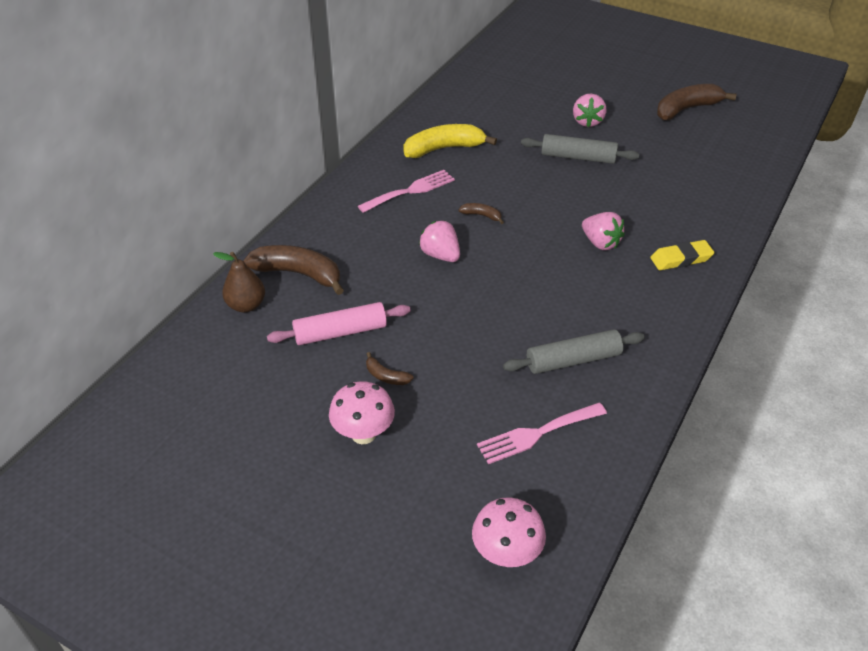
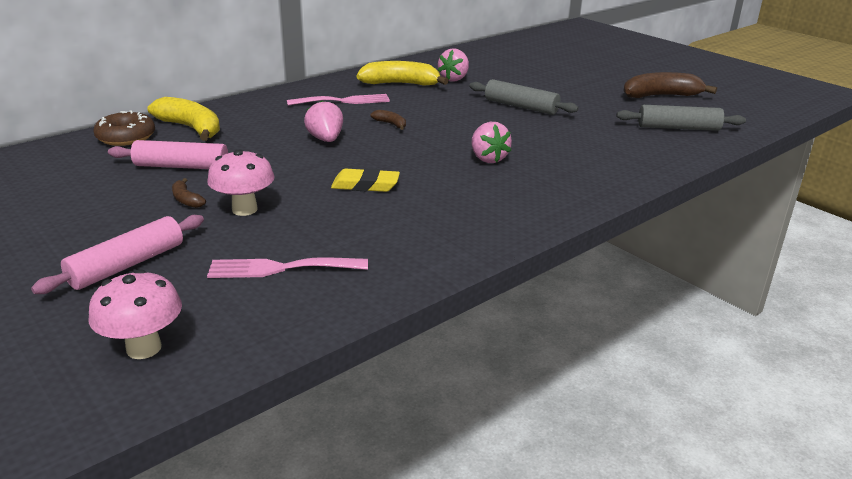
camera: 20 degrees right, 15 degrees down
brown pear [213,252,265,312] -> brown donut [94,110,155,146]
brown banana [243,245,344,295] -> yellow banana [147,97,220,141]
pink mushroom [329,381,395,444] -> pink mushroom moved to [207,149,275,216]
grey rolling pin [503,329,645,374] -> grey rolling pin moved to [616,105,746,131]
pink strawberry [573,94,606,127] -> pink strawberry moved to [438,49,469,81]
yellow eraser [650,240,714,270] -> yellow eraser moved to [331,168,400,192]
none -> pink rolling pin [31,215,204,294]

